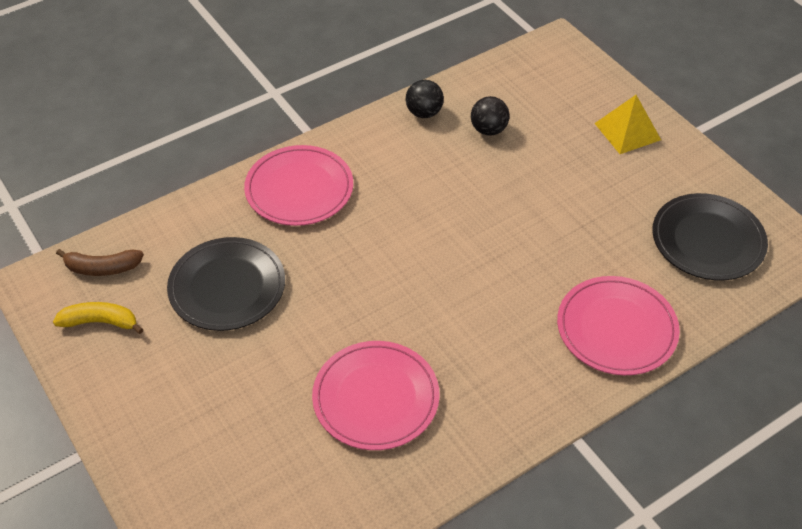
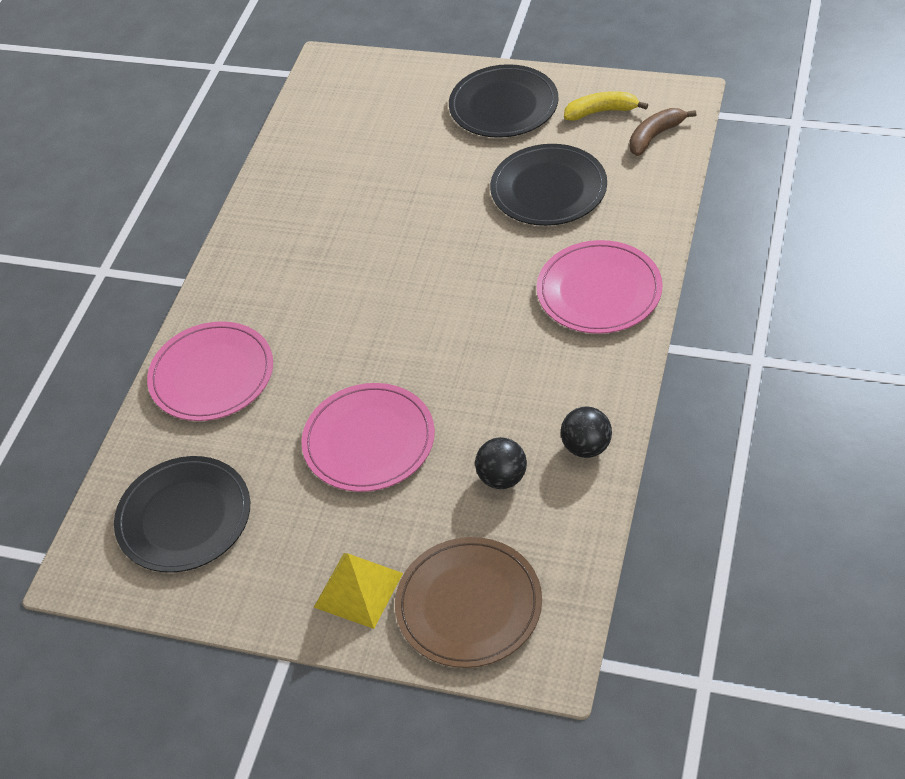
camera: 145 degrees right, 0 degrees up
yellow banana [53,302,143,334] -> yellow banana turned 150 degrees counterclockwise [564,91,648,121]
pink plate [312,341,440,450] -> pink plate moved to [301,383,435,492]
none -> brown plate [395,537,542,668]
none -> black plate [449,64,558,138]

